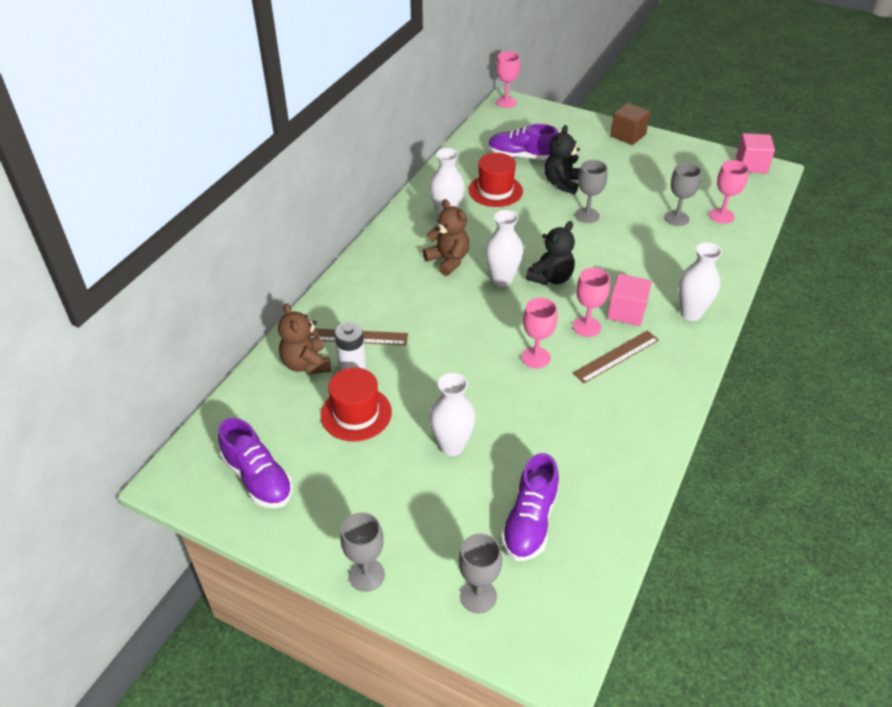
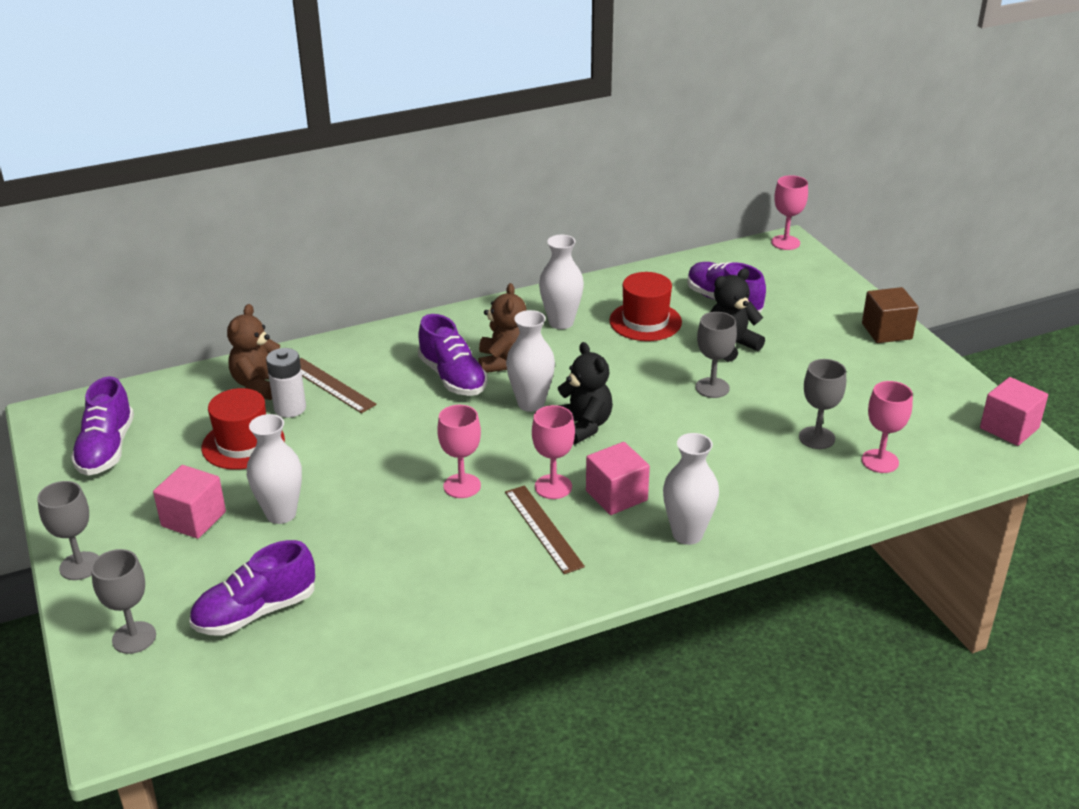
camera: 40 degrees right, 10 degrees down
black teddy bear [526,221,575,285] -> black teddy bear turned 105 degrees counterclockwise [558,342,613,444]
brown ruler [573,330,659,383] -> brown ruler turned 60 degrees clockwise [505,485,585,574]
none -> pink cube [153,465,226,539]
none -> purple shoe [418,314,488,396]

